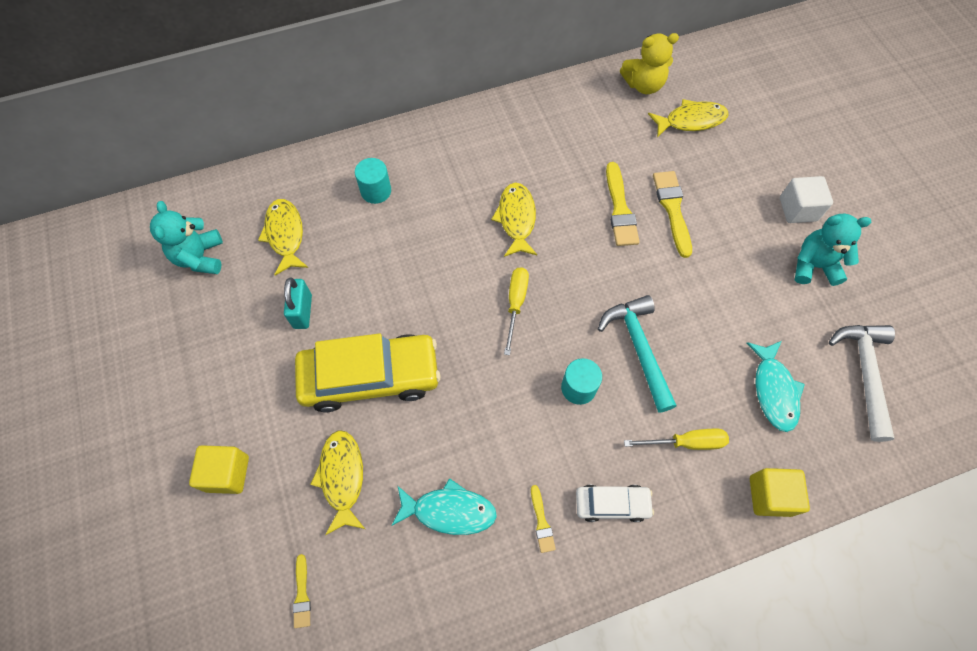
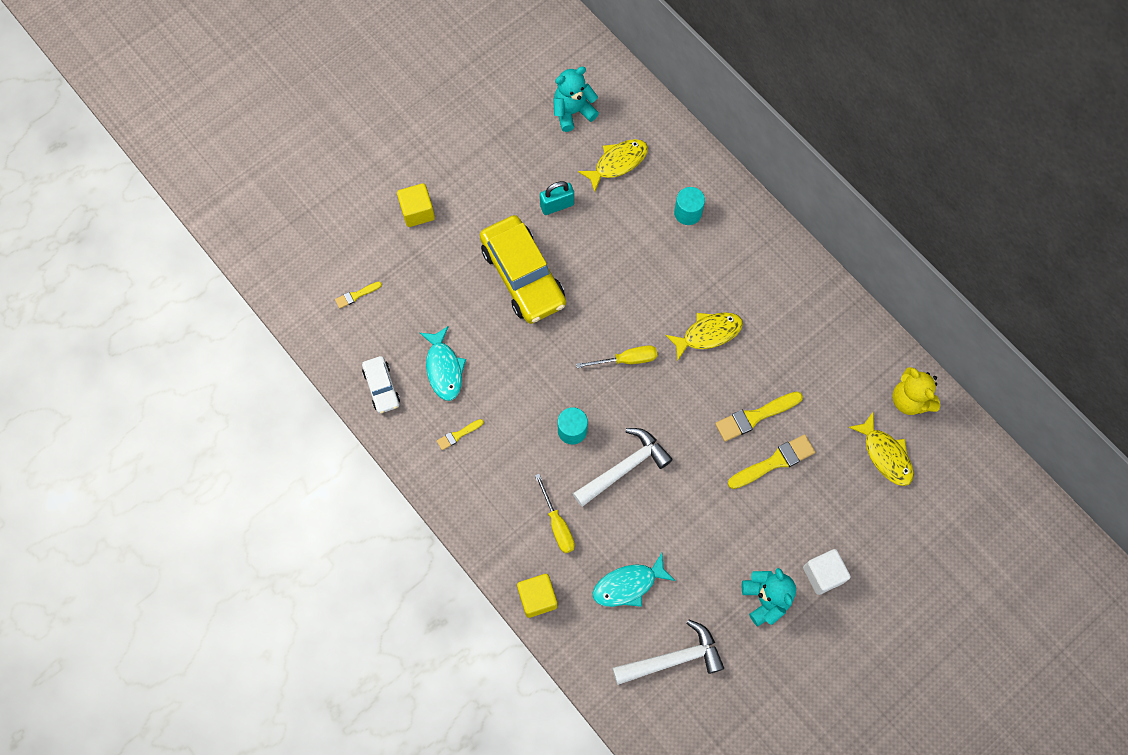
camera: 70 degrees right, 5 degrees up
yellow fish [310,430,365,535] -> none
white car [576,485,654,522] -> white car moved to [362,356,400,413]
turquoise hammer [598,295,677,413] -> white hammer [573,428,673,507]

